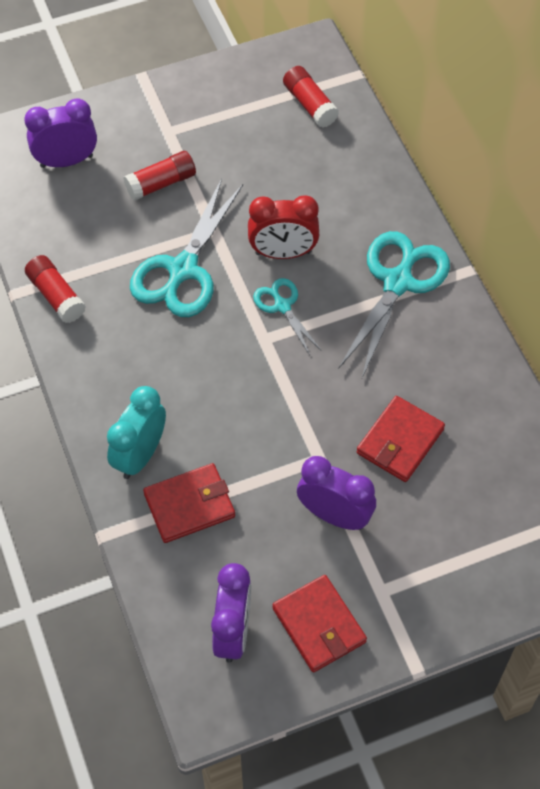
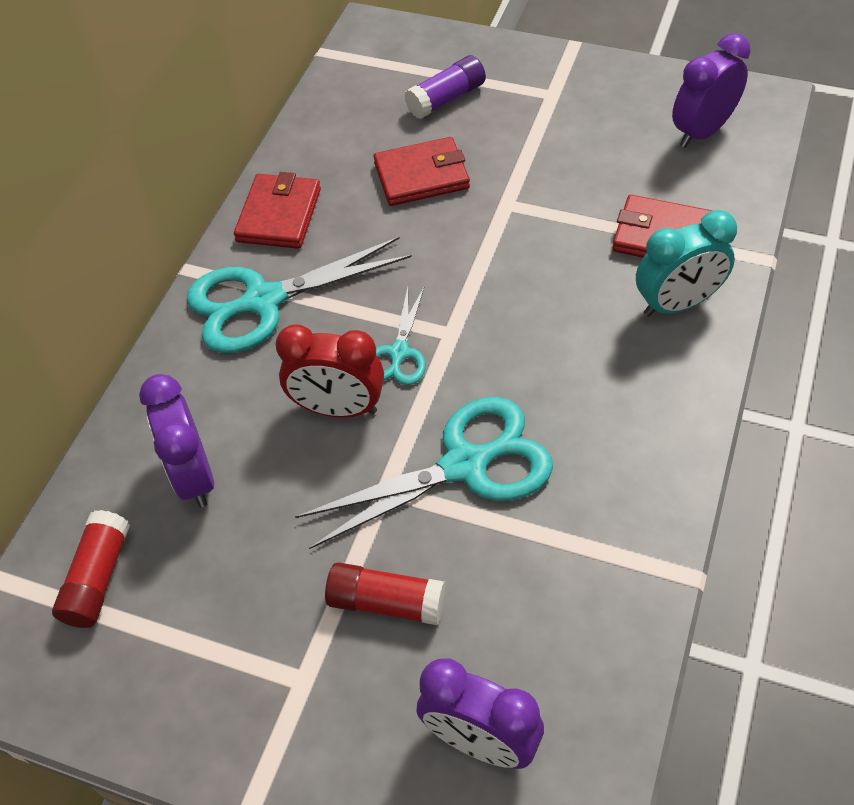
camera: 135 degrees left, 5 degrees down
red glue stick [25,255,86,323] -> none
red clock [248,195,319,259] -> red clock turned 150 degrees clockwise [275,324,384,418]
red wallet [272,575,367,672] -> red wallet moved to [234,172,321,249]
purple clock [297,456,376,530] -> purple clock moved to [139,374,214,507]
none -> purple glue stick [404,55,486,119]

